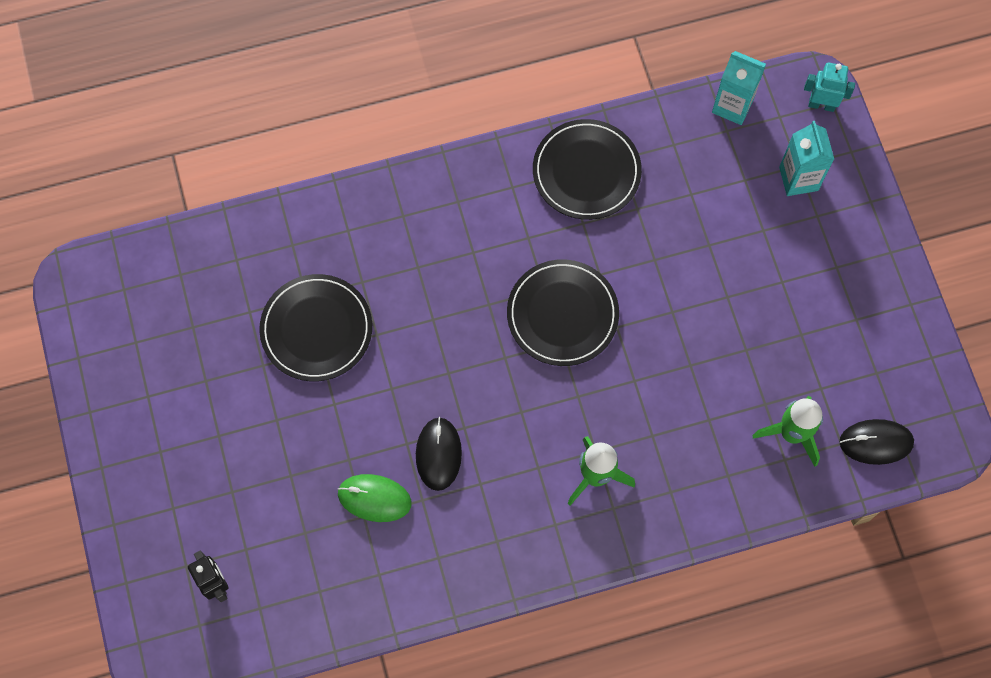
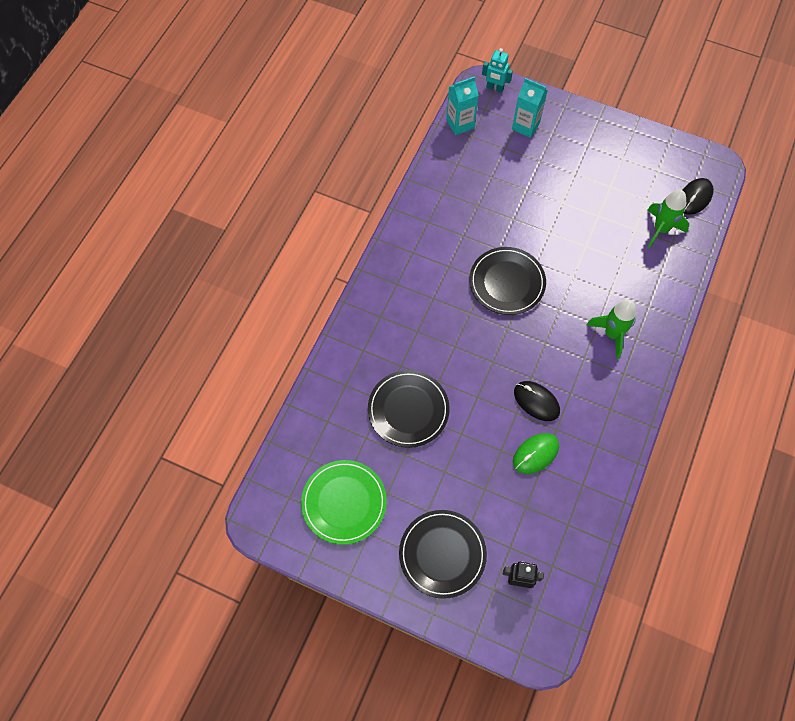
camera: 50 degrees left, 5 degrees down
black plate [533,119,642,220] -> black plate moved to [399,510,487,599]
turquoise robot [804,62,855,112] -> turquoise robot turned 120 degrees counterclockwise [482,48,513,93]
none -> green plate [301,460,387,545]

